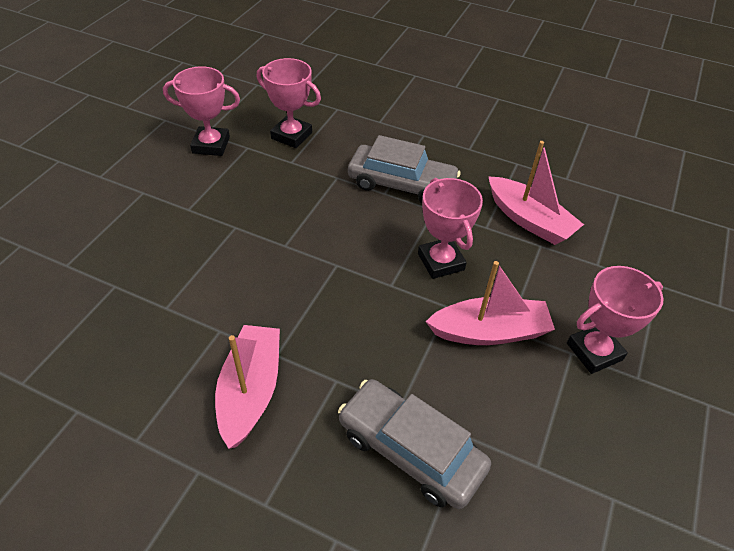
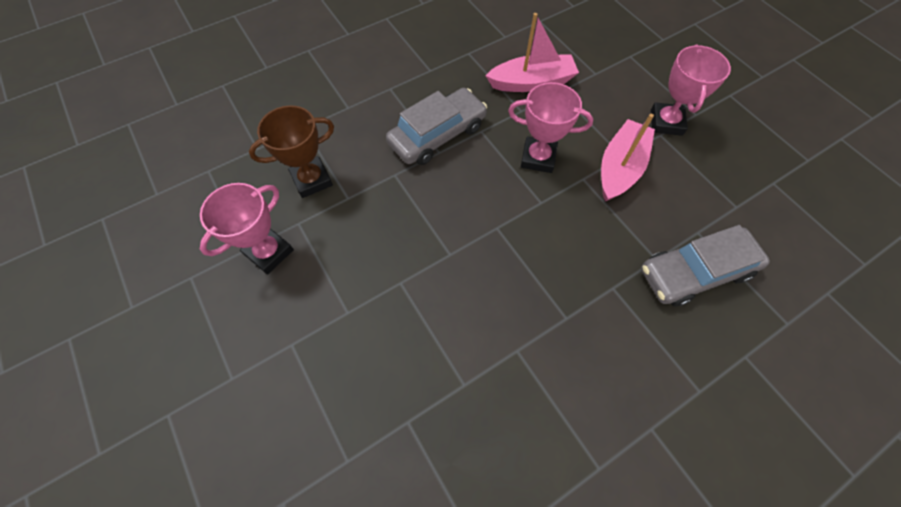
camera: 55 degrees left, 15 degrees up
pink boat [215,325,280,449] -> none
pink trophy [257,58,321,148] -> brown trophy [249,105,334,198]

